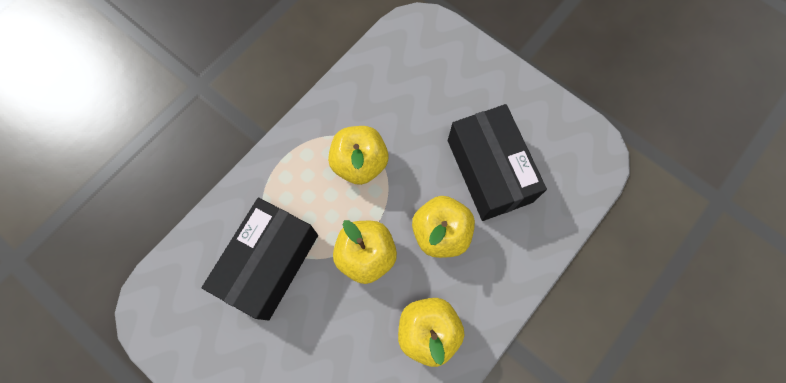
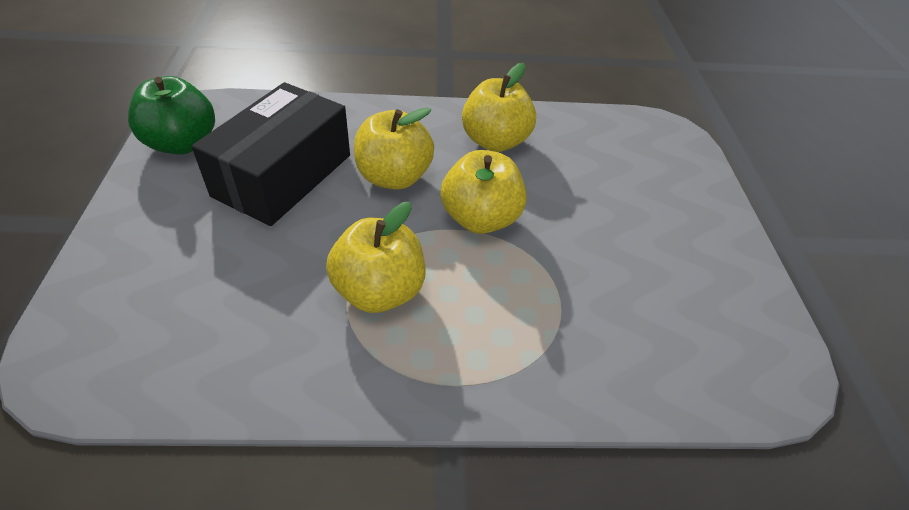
camera: 135 degrees left, 25 degrees down
black box [202,198,318,321] -> none
none -> green apple [128,76,215,154]

